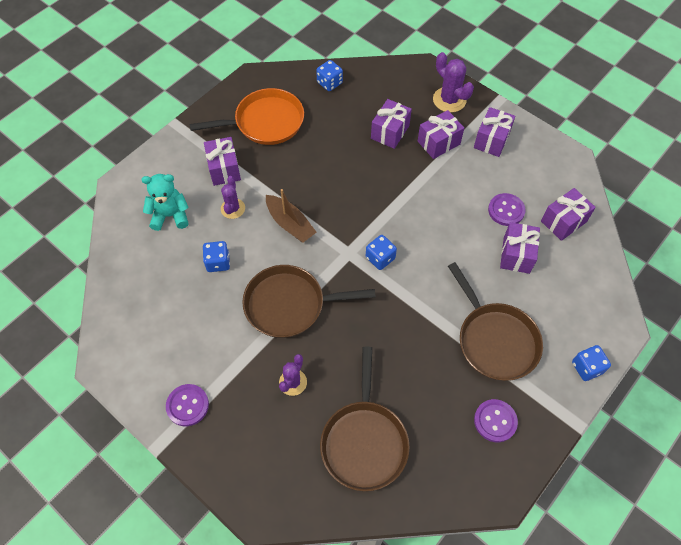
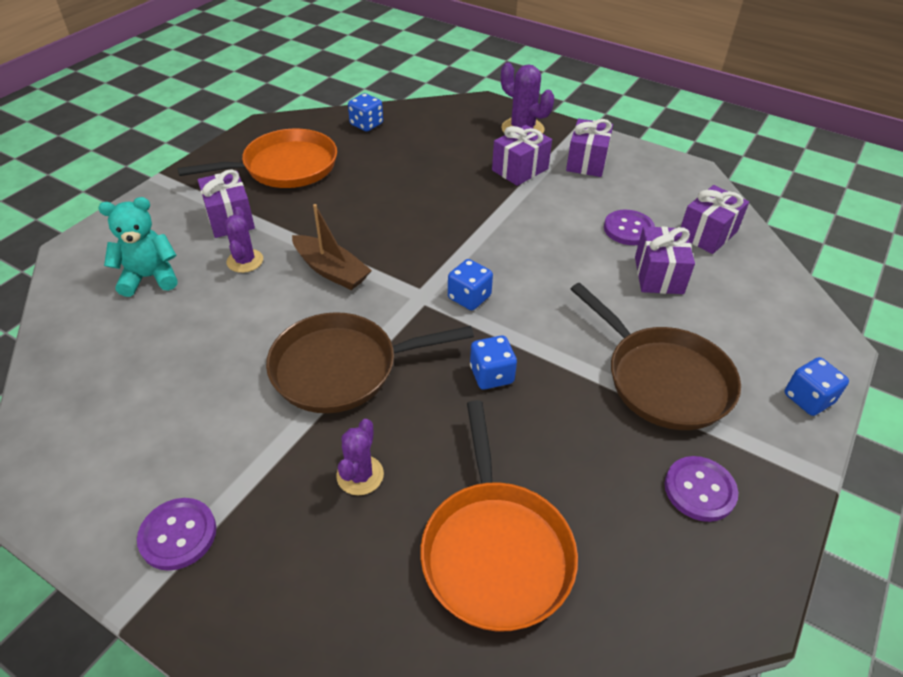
camera: 10 degrees left, 15 degrees down
blue dice [203,241,230,272] -> blue dice moved to [470,336,517,389]
brown pan [320,347,410,491] -> orange pan [420,400,578,632]
purple gift [371,99,412,149] -> none

